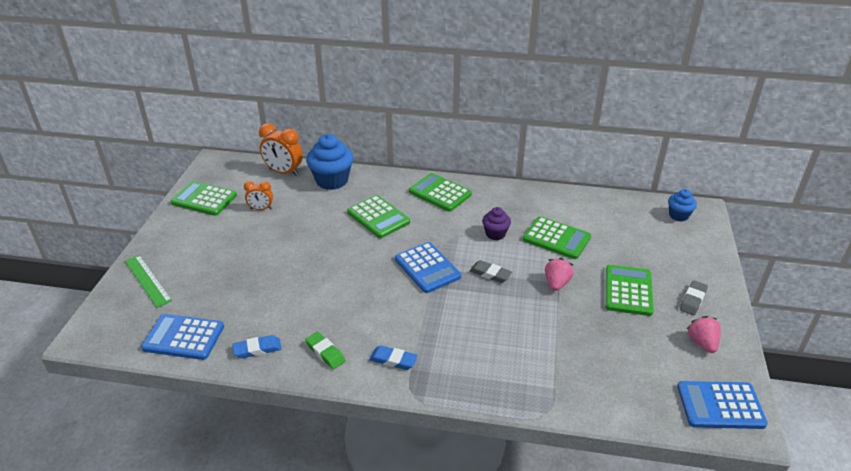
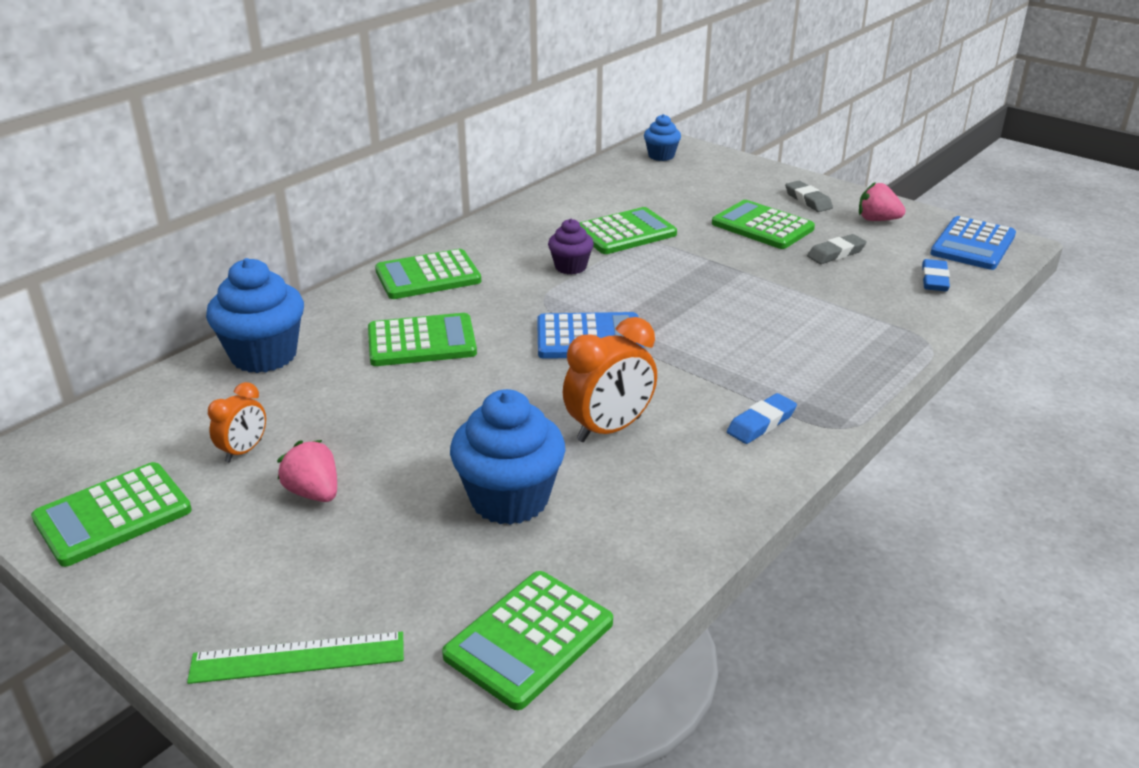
camera: 60 degrees left, 5 degrees down
blue calculator [141,314,224,360] -> green calculator [442,571,613,710]
blue eraser [232,335,282,358] -> blue eraser moved to [922,259,950,291]
orange clock [259,123,303,176] -> orange clock moved to [563,317,657,442]
green eraser [305,332,346,369] -> none
grey eraser [470,260,512,283] -> grey eraser moved to [807,234,867,264]
pink strawberry [545,258,574,291] -> pink strawberry moved to [277,440,337,502]
none -> blue cupcake [450,389,565,525]

